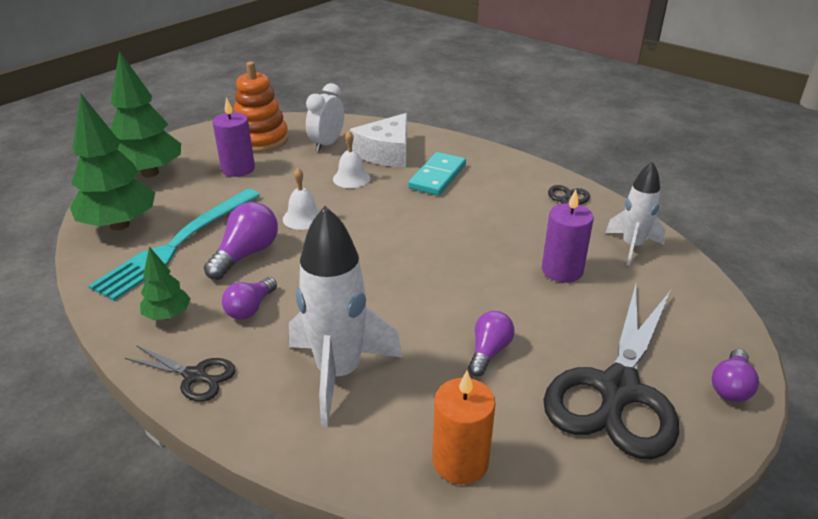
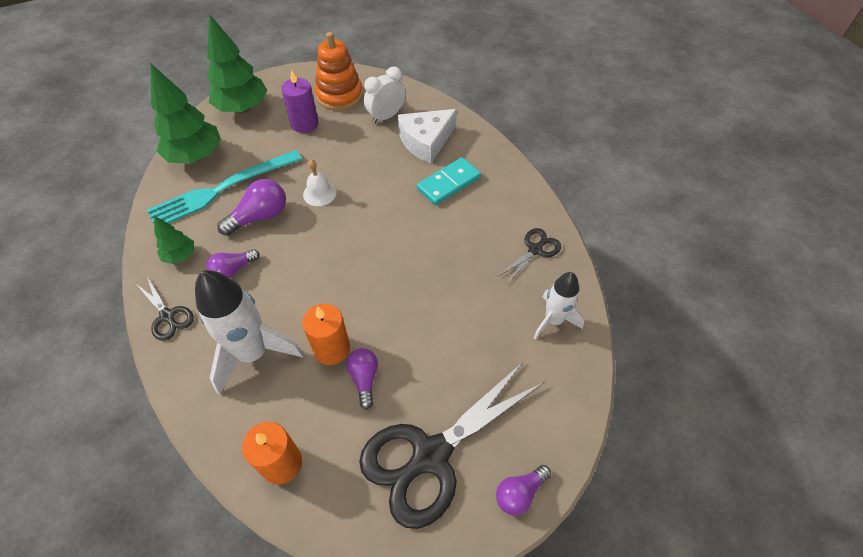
camera: 25 degrees right, 20 degrees up
white bell [333,131,371,188] -> none
purple light bulb [468,311,514,376] -> purple light bulb turned 60 degrees counterclockwise [346,348,378,409]
purple candle [542,189,594,282] -> none
none -> orange candle [302,304,350,365]

